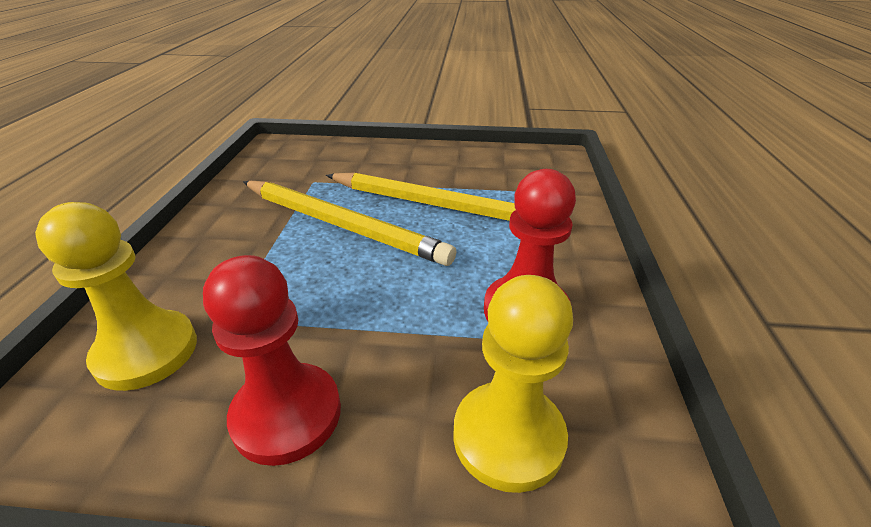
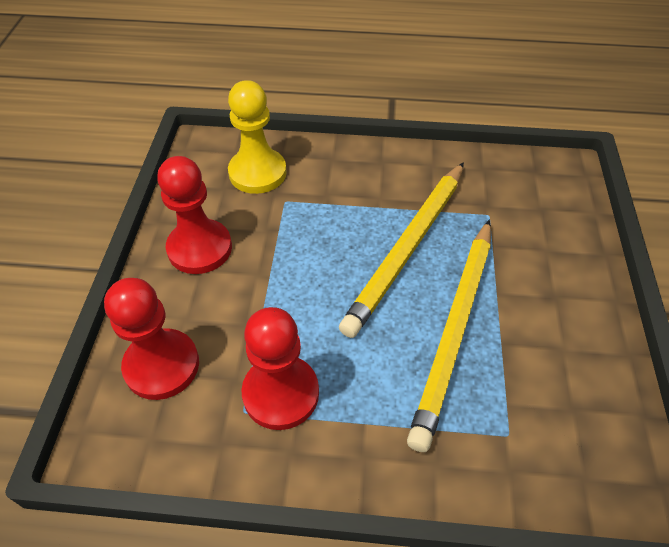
camera: 90 degrees right, 15 degrees up
yellow pawn [453,275,573,493] -> red pawn [104,278,199,400]

